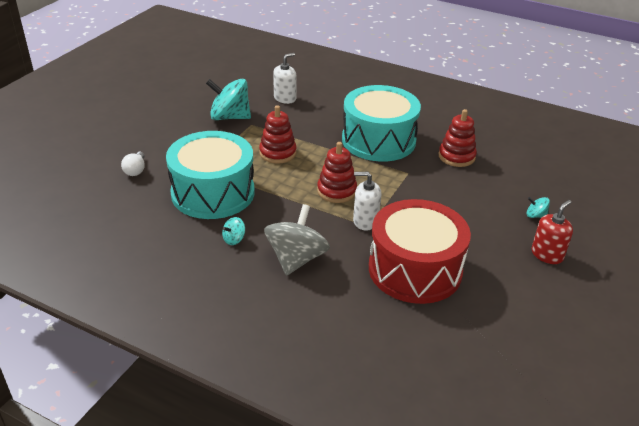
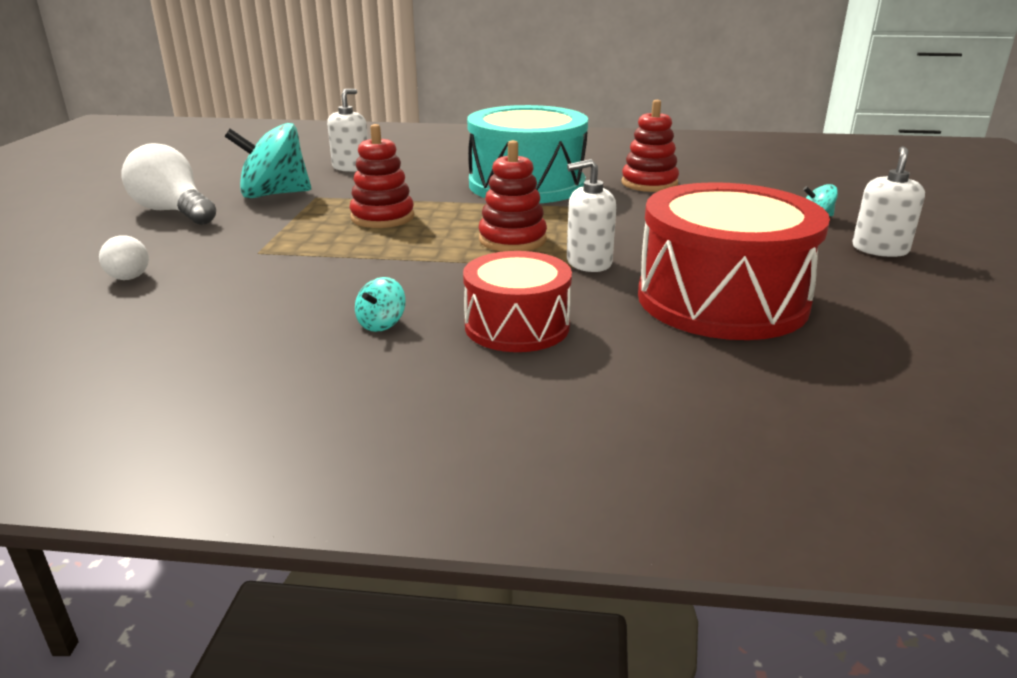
camera: 20 degrees left, 10 degrees down
turquoise drum [166,131,255,219] -> none
grey spinning top [264,204,330,276] -> red drum [463,251,572,352]
red soap dispenser [531,200,573,264] -> white soap dispenser [852,146,925,257]
none -> white light bulb [121,143,216,225]

